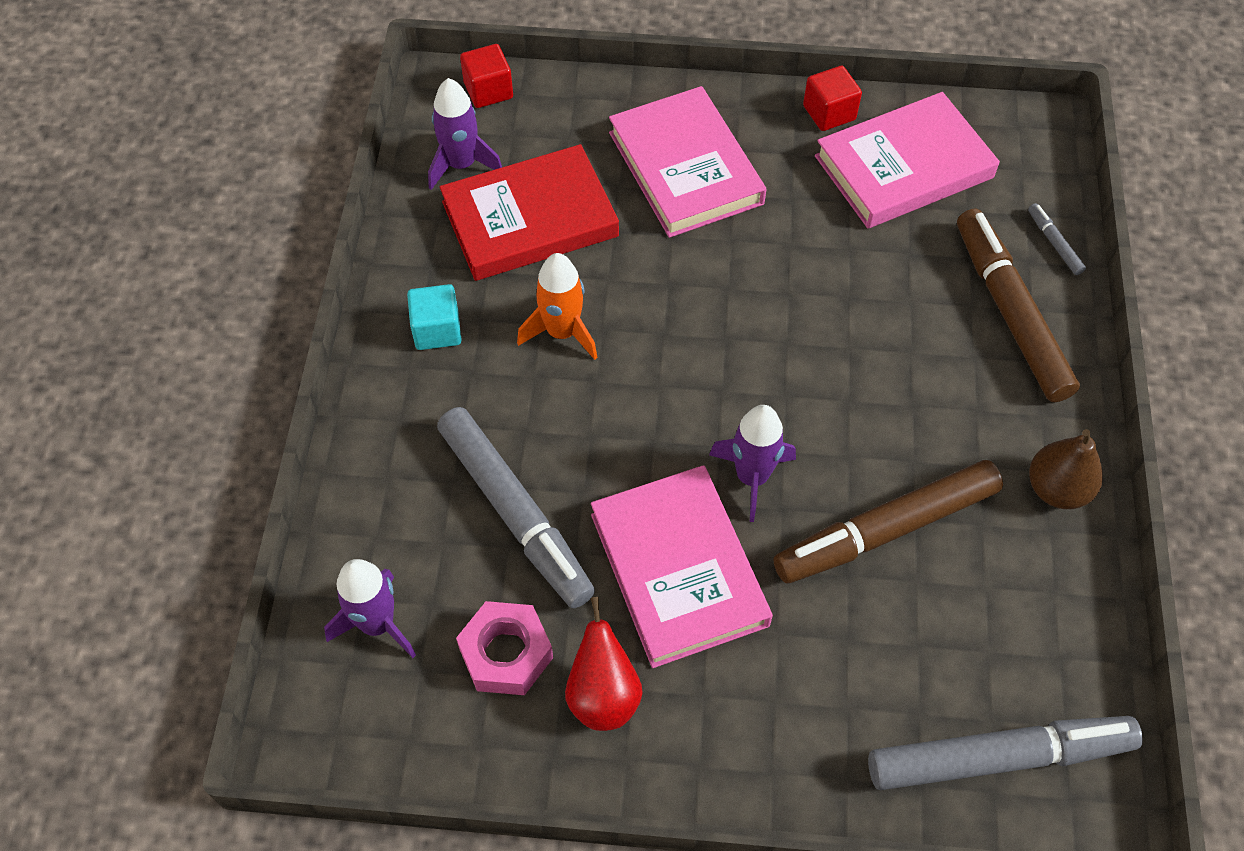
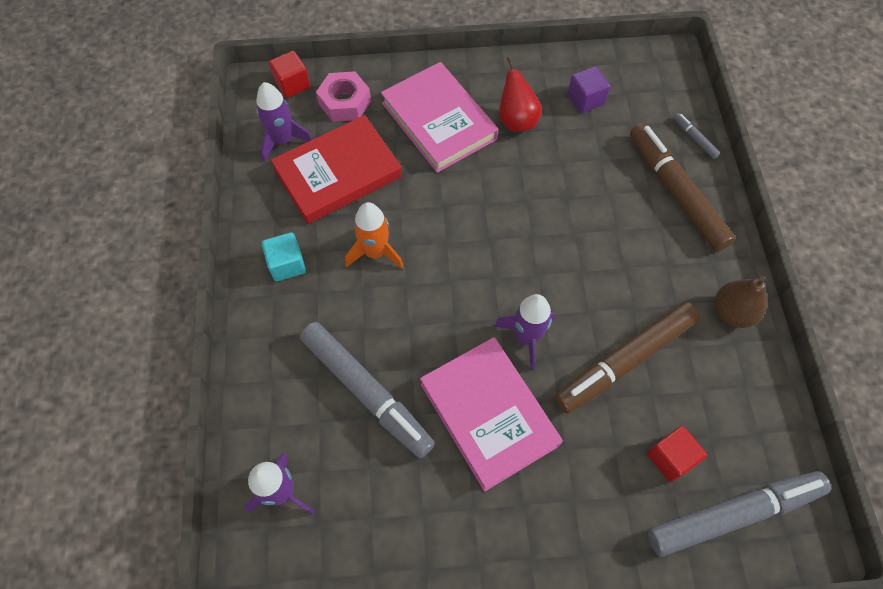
camera: 10 degrees left, 5 degrees up
pink nut [456,601,553,695] -> pink nut moved to [316,71,371,122]
red pear [565,597,642,731] -> red pear moved to [499,56,542,132]
red cube [803,66,862,131] -> red cube moved to [647,426,707,482]
pink book [815,92,1000,228] -> purple cube [567,66,610,113]

